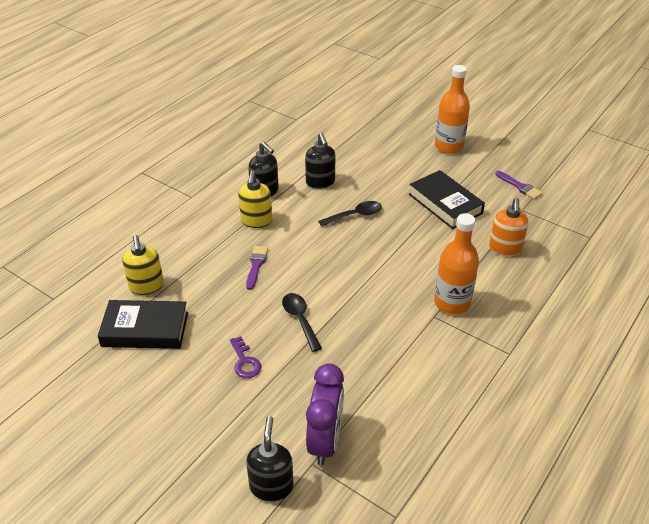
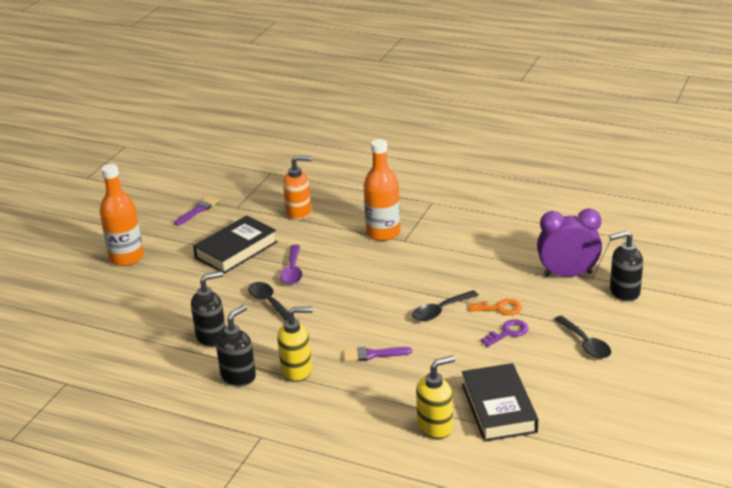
camera: 100 degrees left, 10 degrees down
none -> purple spoon [280,245,302,285]
none -> orange key [469,299,522,315]
none -> black spoon [554,316,611,359]

